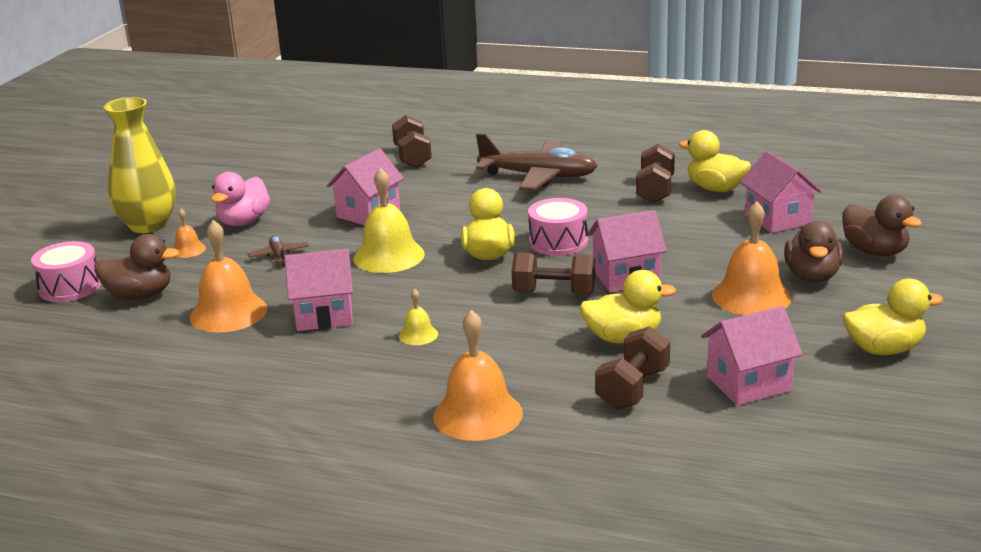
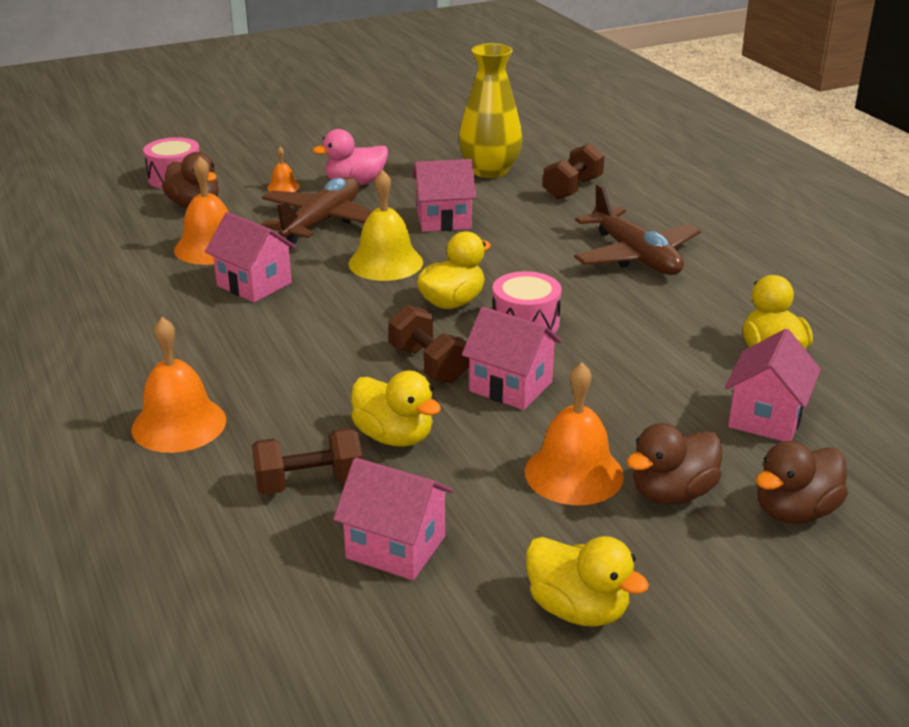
camera: 45 degrees right, 5 degrees up
yellow vase [103,97,176,233] -> yellow vase moved to [459,43,523,178]
brown plane [248,235,309,266] -> brown plane [261,177,373,244], size x2.25
yellow bell [399,289,438,345] -> none
brown dumbbell [636,144,675,203] -> none
brown duck [842,195,922,256] -> brown duck turned 45 degrees clockwise [756,441,848,523]

